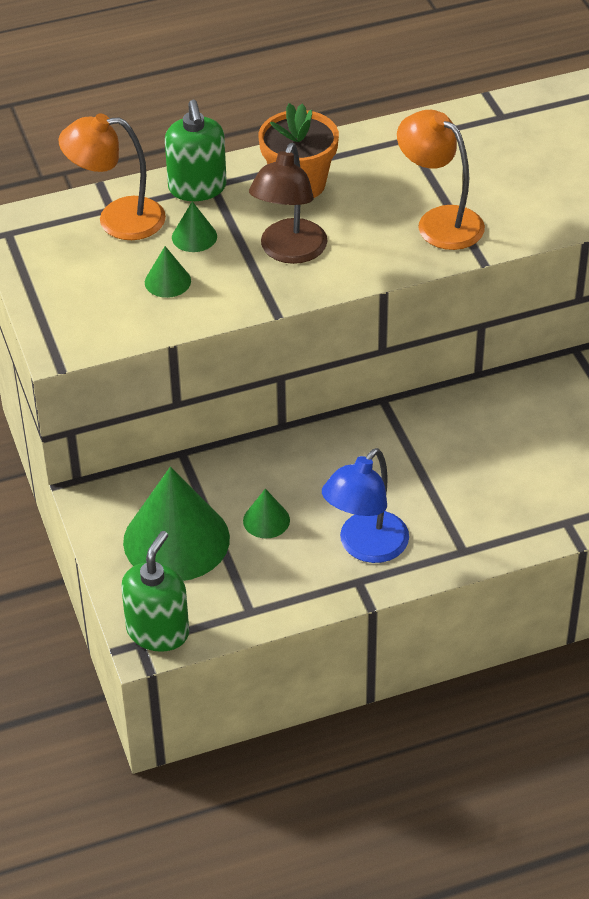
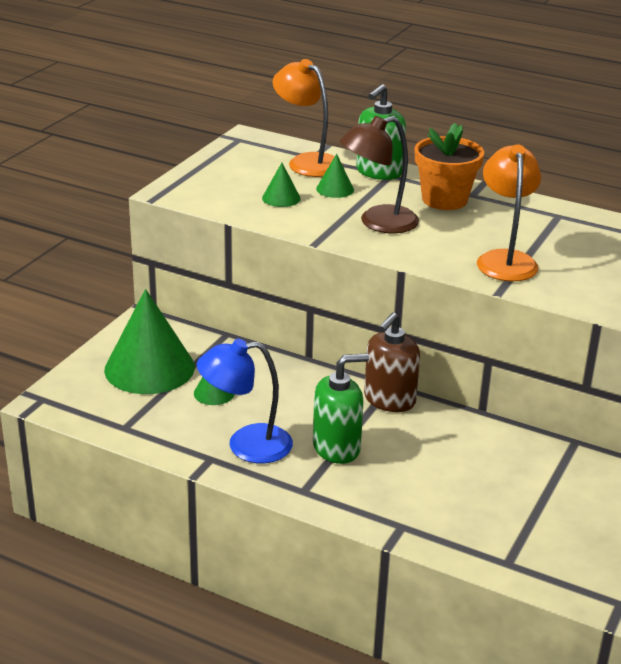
camera: 45 degrees right, 15 degrees down
green soap dispenser [121,531,189,652] -> green soap dispenser moved to [313,354,369,464]
none -> brown soap dispenser [364,313,420,412]

